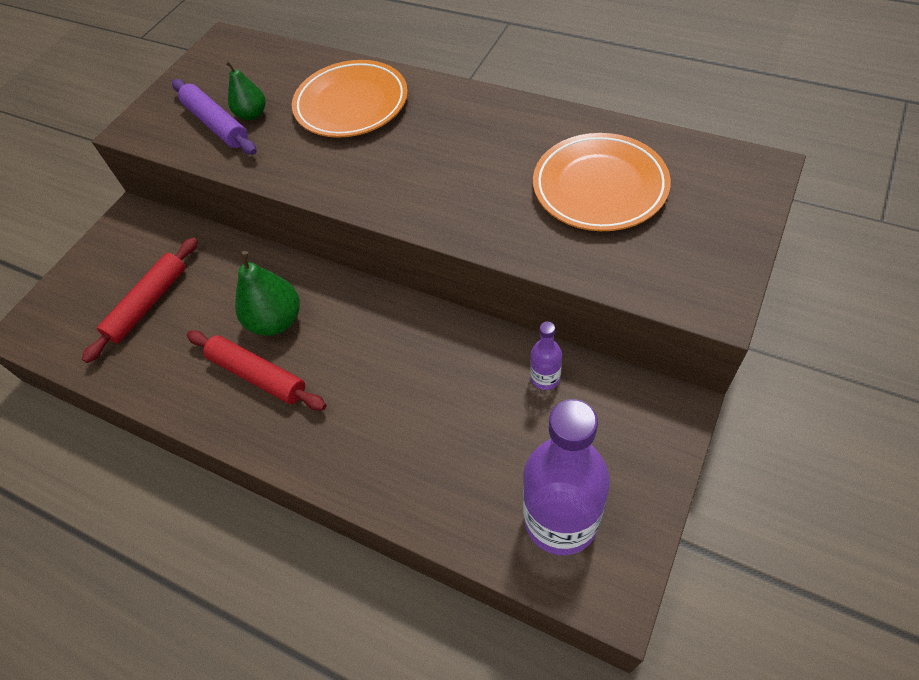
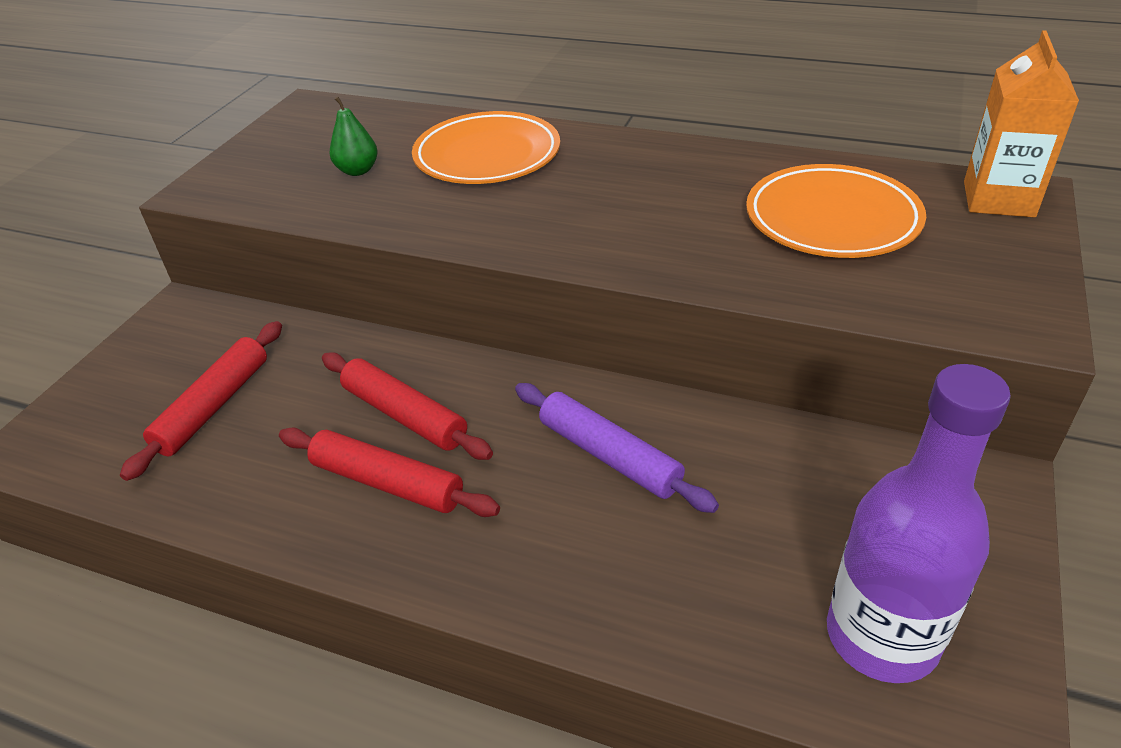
camera: 10 degrees left, 15 degrees down
purple rolling pin [172,79,256,155] -> purple rolling pin moved to [515,383,719,513]
green pear [235,251,300,336] -> red rolling pin [322,352,493,460]
purple bottle [530,322,562,390] -> none
none -> orange carton [964,30,1079,218]

